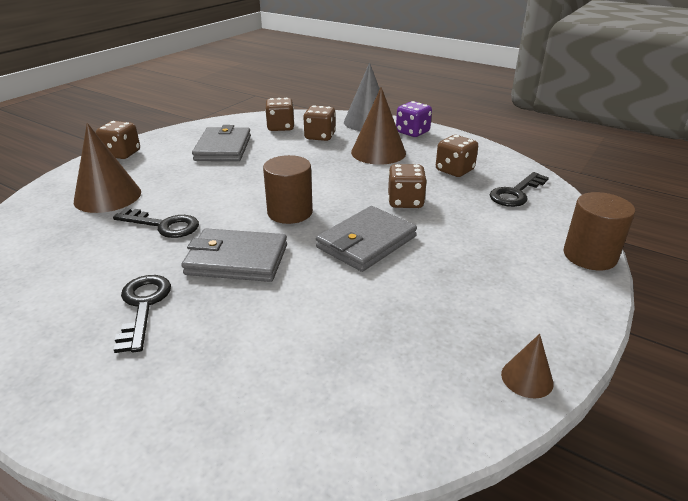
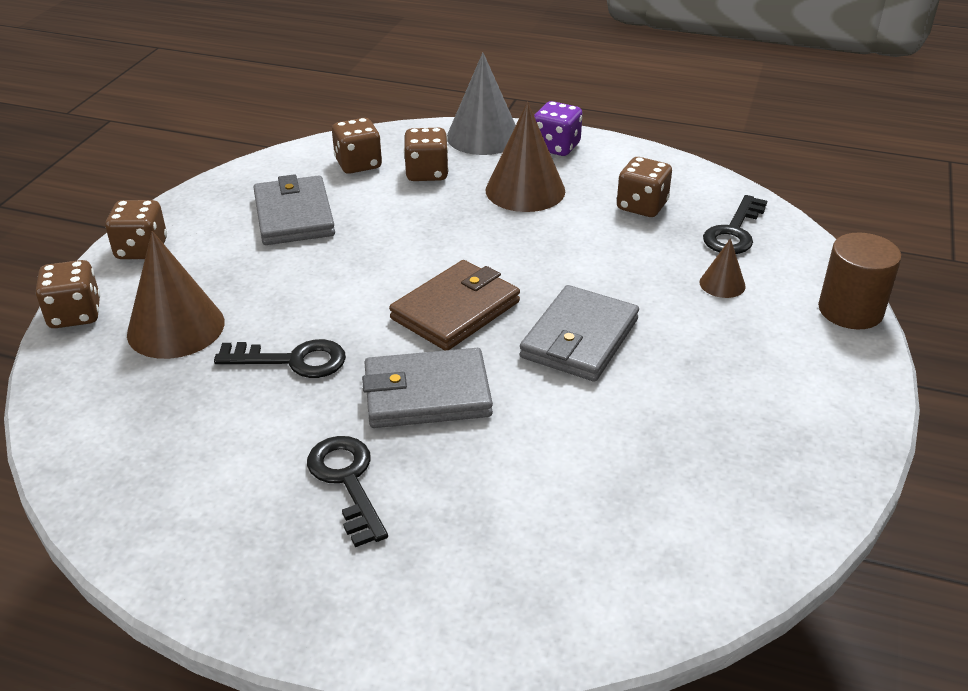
camera: 15 degrees left, 5 degrees up
brown cylinder [263,155,313,224] -> brown wallet [389,260,520,350]
brown dice [388,164,427,208] -> brown dice moved to [36,260,100,328]
brown cone [501,334,554,398] -> brown cone moved to [699,238,746,298]

